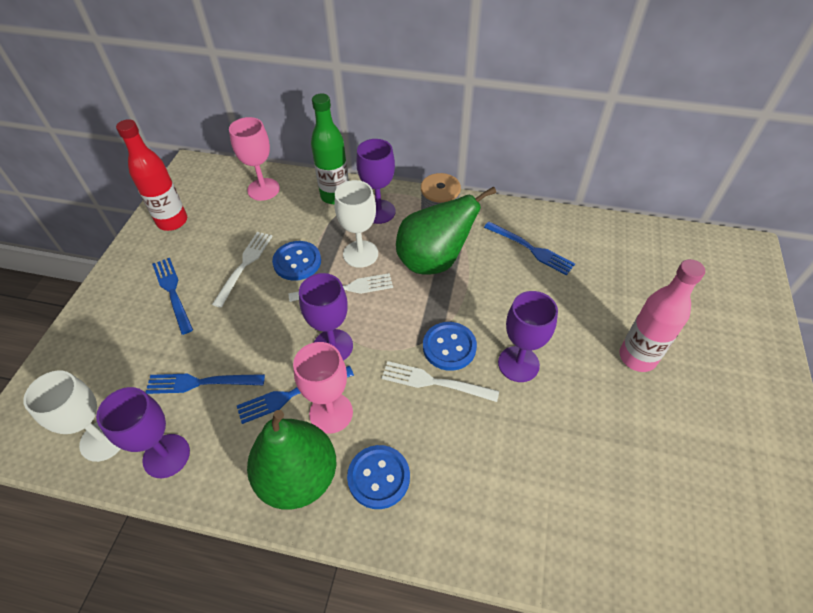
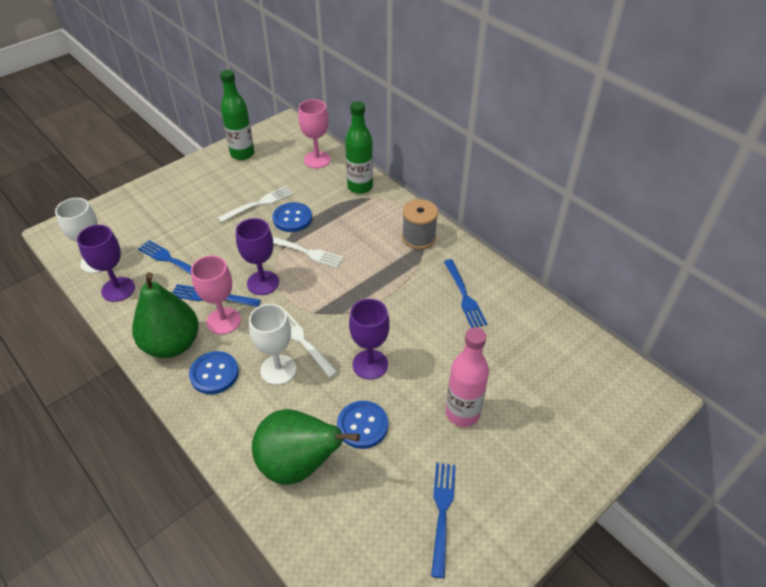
camera: 35 degrees right, 5 degrees down
red bottle [116,119,187,231] -> green bottle [220,70,254,160]
blue fork [152,258,193,335] -> blue fork moved to [431,463,456,578]
white goblet [335,180,378,268] -> white goblet moved to [249,304,296,385]
purple goblet [356,139,396,224] -> none
green pear [396,186,496,275] -> green pear moved to [252,409,360,485]
blue button [423,322,477,371] -> blue button moved to [337,401,388,449]

